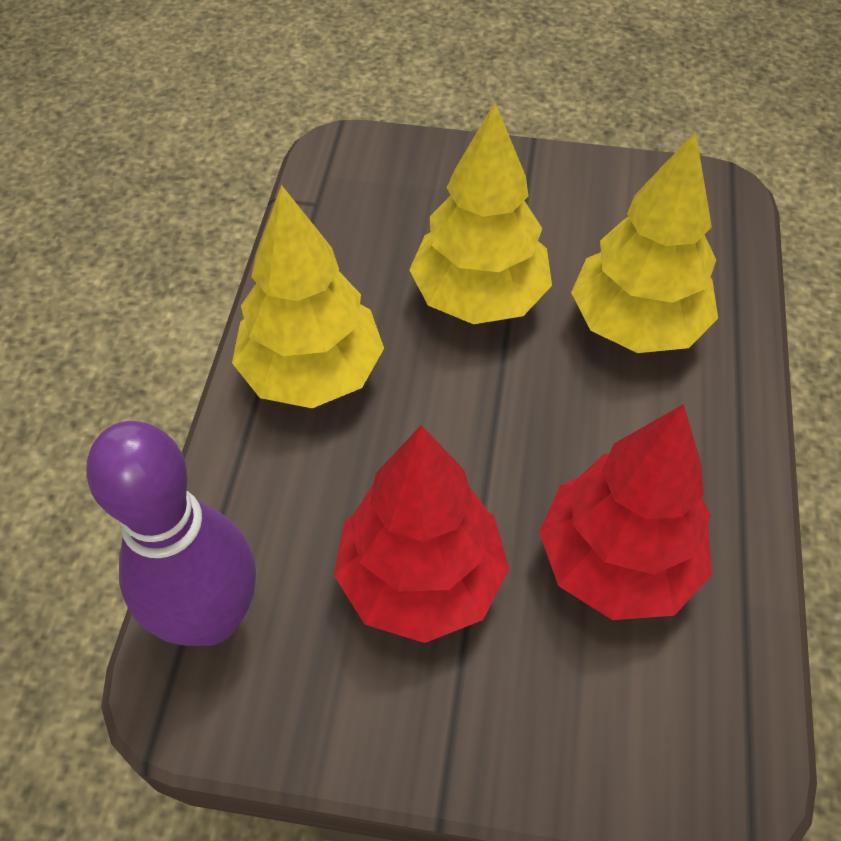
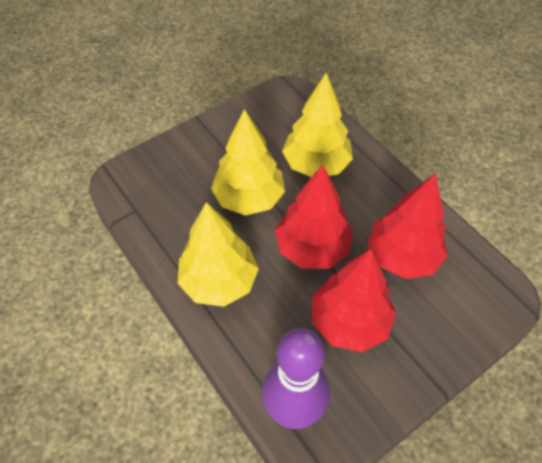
camera: 45 degrees left, 0 degrees up
none -> red tree [275,165,353,269]

